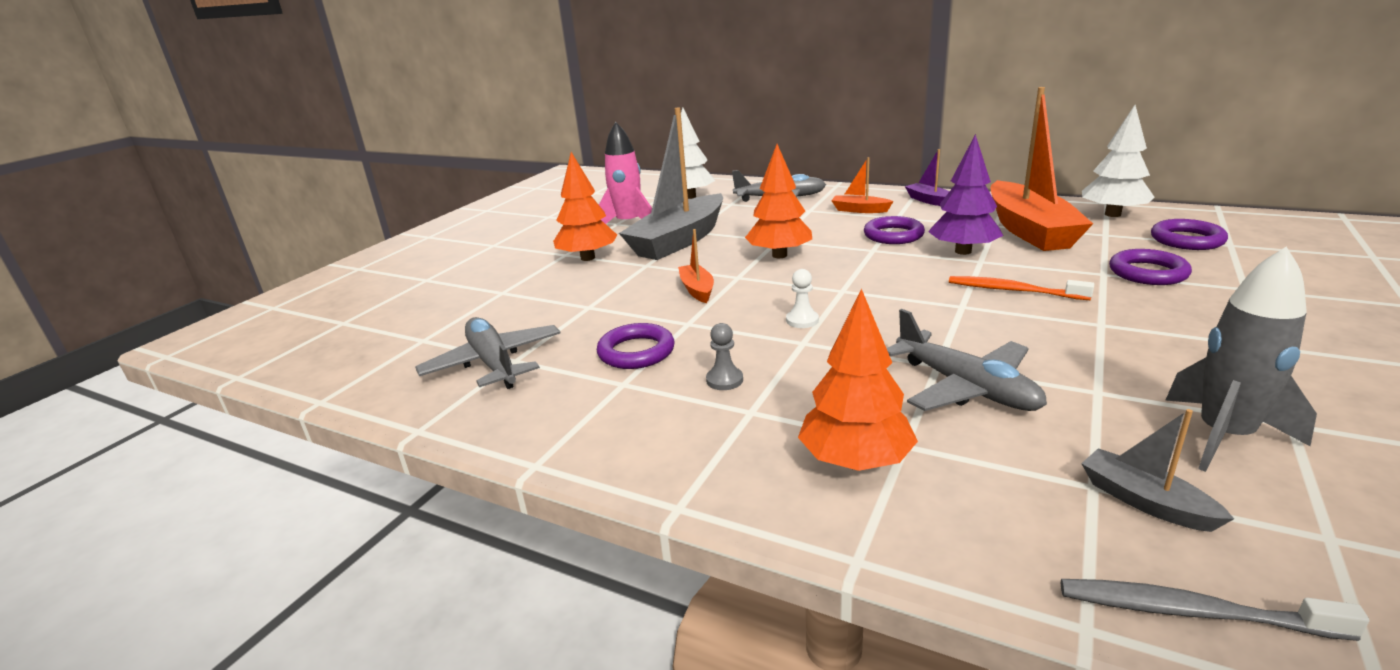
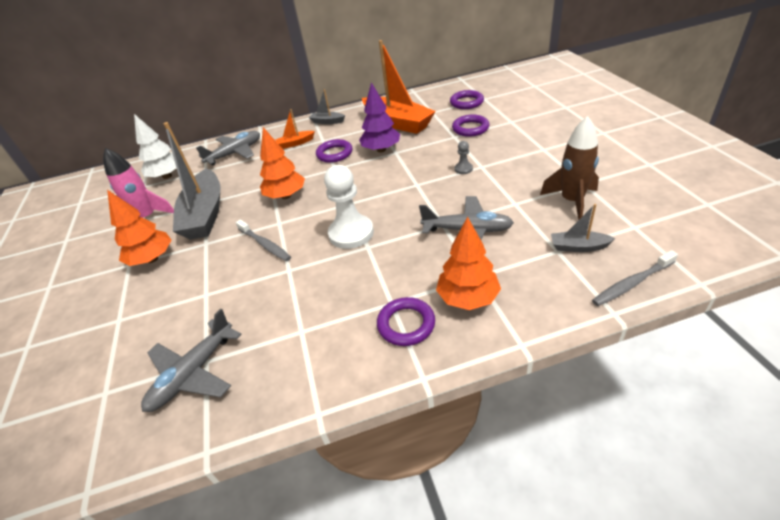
camera: 40 degrees left, 15 degrees up
grey plane [415,317,560,389] -> grey plane turned 75 degrees counterclockwise [141,309,242,412]
purple ring [597,323,674,369] -> purple ring moved to [377,297,435,346]
orange boat [678,229,714,303] -> grey toothbrush [236,219,291,262]
grey pawn [706,323,743,390] -> grey pawn moved to [455,141,473,174]
white pawn [786,269,819,328] -> white pawn [324,165,374,249], size x2.22
purple boat [905,149,949,206] -> grey boat [309,89,345,124]
orange toothbrush [949,276,1094,300] -> none
white tree [1082,105,1155,217] -> none
grey rocket [1165,247,1317,472] -> brown rocket [540,116,599,220]

